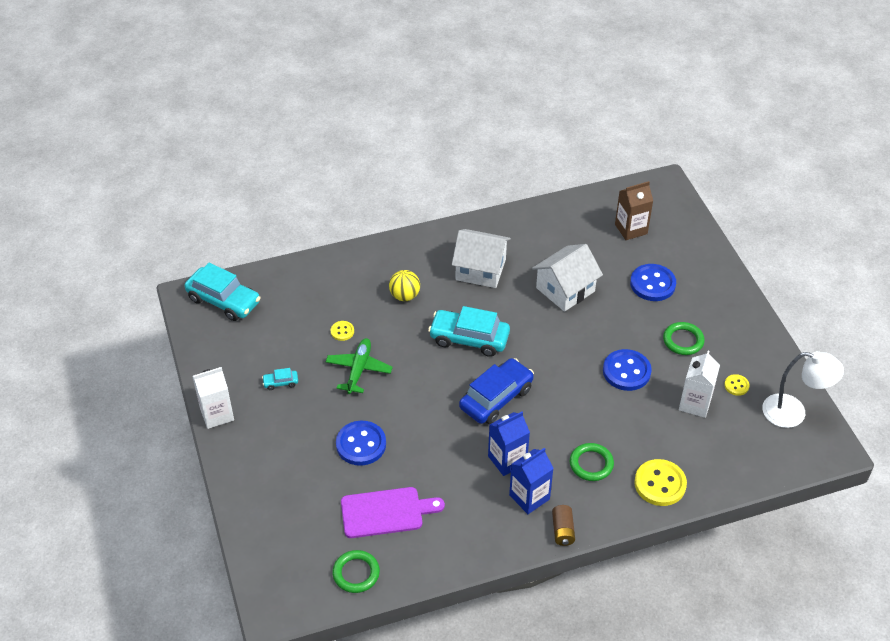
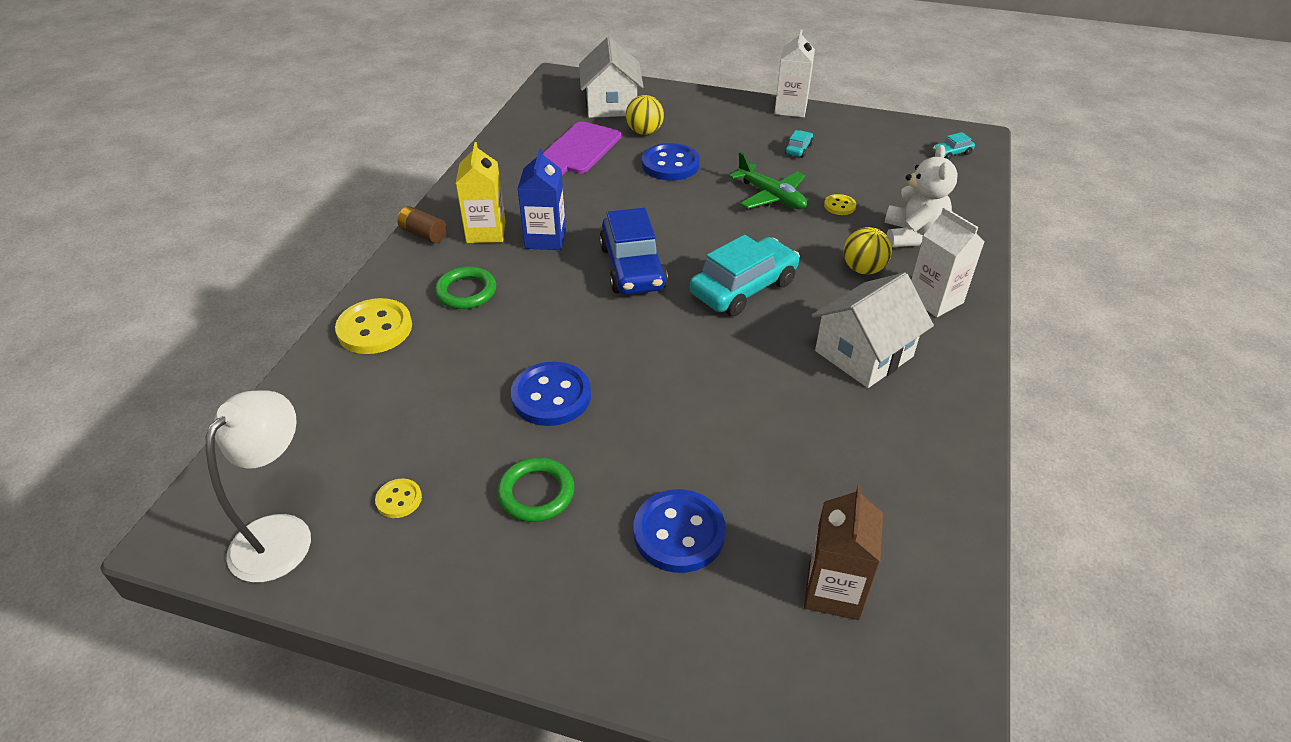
camera: 125 degrees right, 5 degrees down
turquoise car [184,263,260,321] -> turquoise car [933,132,975,160], size x0.44
green ring [333,550,380,593] -> none
blue carton [509,448,554,514] -> yellow carton [455,142,505,243]
white house [532,244,603,312] -> white house moved to [579,37,643,118]
white carton [679,350,720,418] -> white carton moved to [911,207,985,317]
white lamp [762,351,844,428] -> white lamp turned 150 degrees clockwise [206,391,311,583]
none -> yellow ball [626,95,664,135]
none -> white teddy bear [885,145,958,247]

